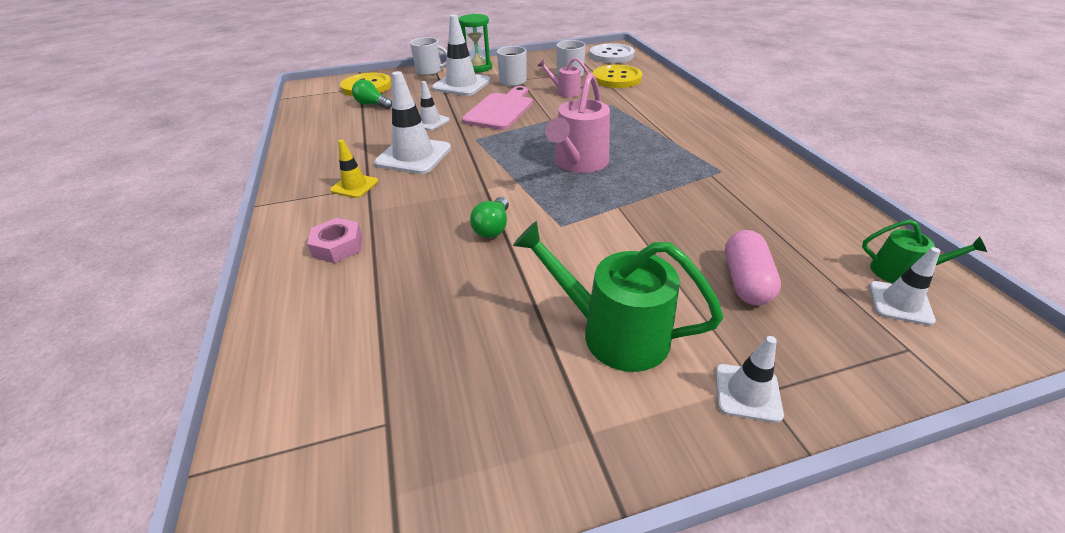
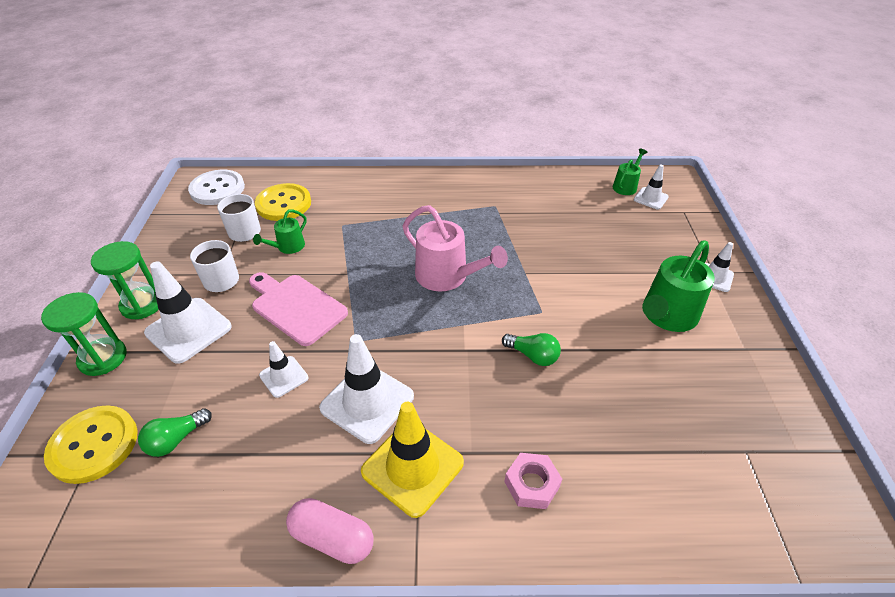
camera: 75 degrees left, 5 degrees up
yellow traffic cone [330,140,378,198] -> yellow traffic cone [361,402,464,518], size x1.82
white mug [410,37,447,75] -> green hourglass [41,292,127,376]
pink watering can [538,57,589,97] -> green watering can [253,209,307,254]
pink capsule [725,230,781,305] -> pink capsule moved to [286,498,374,564]

